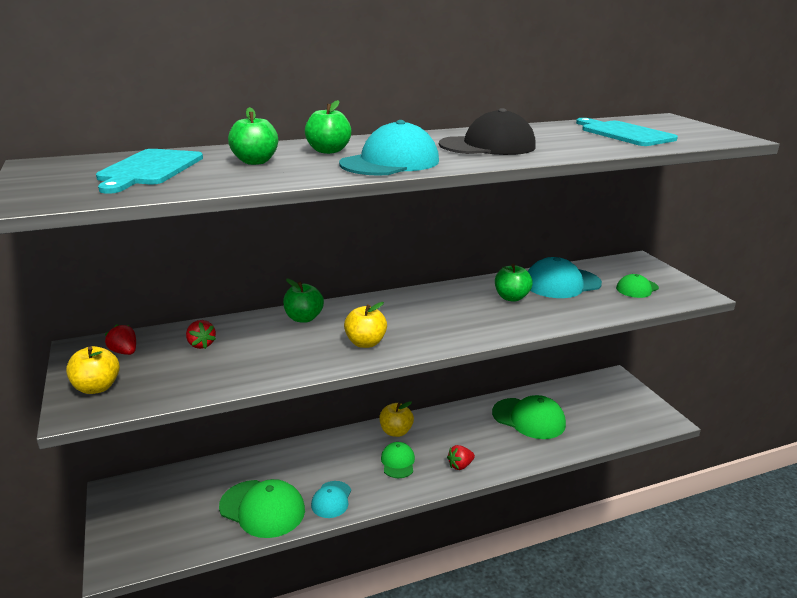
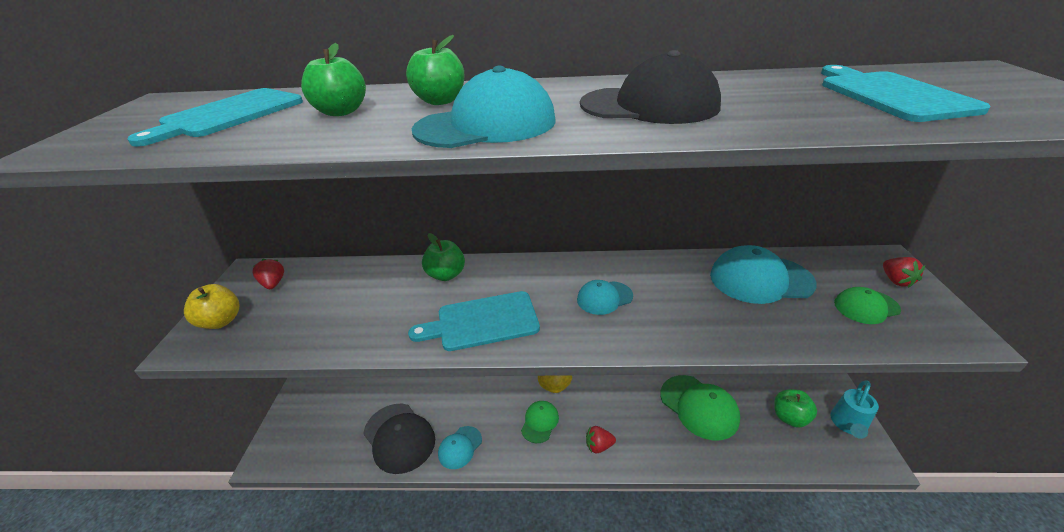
camera: 25 degrees right, 10 degrees up
red strawberry [186,320,216,349] -> red strawberry moved to [883,257,925,288]
green cap [219,479,305,538] -> black cap [363,404,435,474]
yellow apple [344,302,387,348] -> turquoise cutting board [408,291,540,351]
green apple [495,264,533,302] -> green apple moved to [774,389,817,428]
none -> turquoise cap [577,280,633,315]
none -> turquoise watering can [830,381,879,439]

